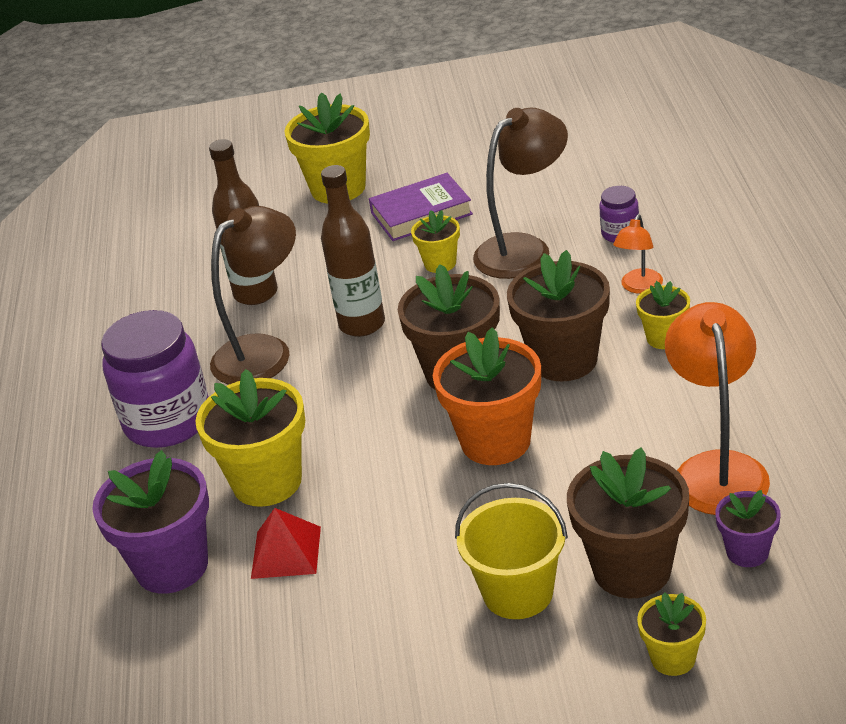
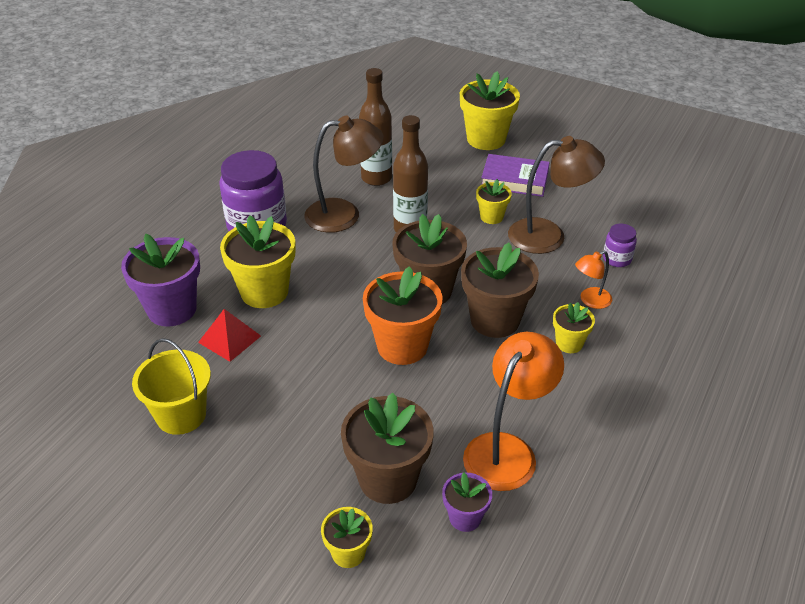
camera: 30 degrees right, 5 degrees up
yellow bucket [455,483,568,619] -> yellow bucket moved to [132,338,211,435]

